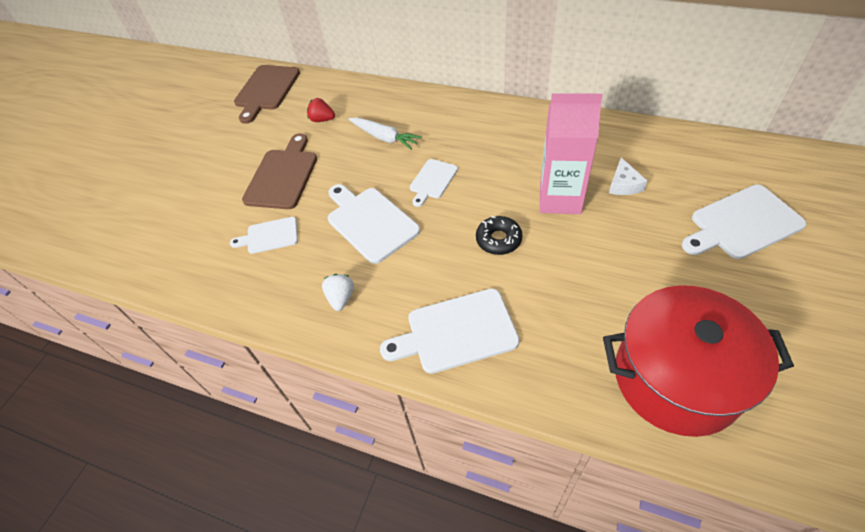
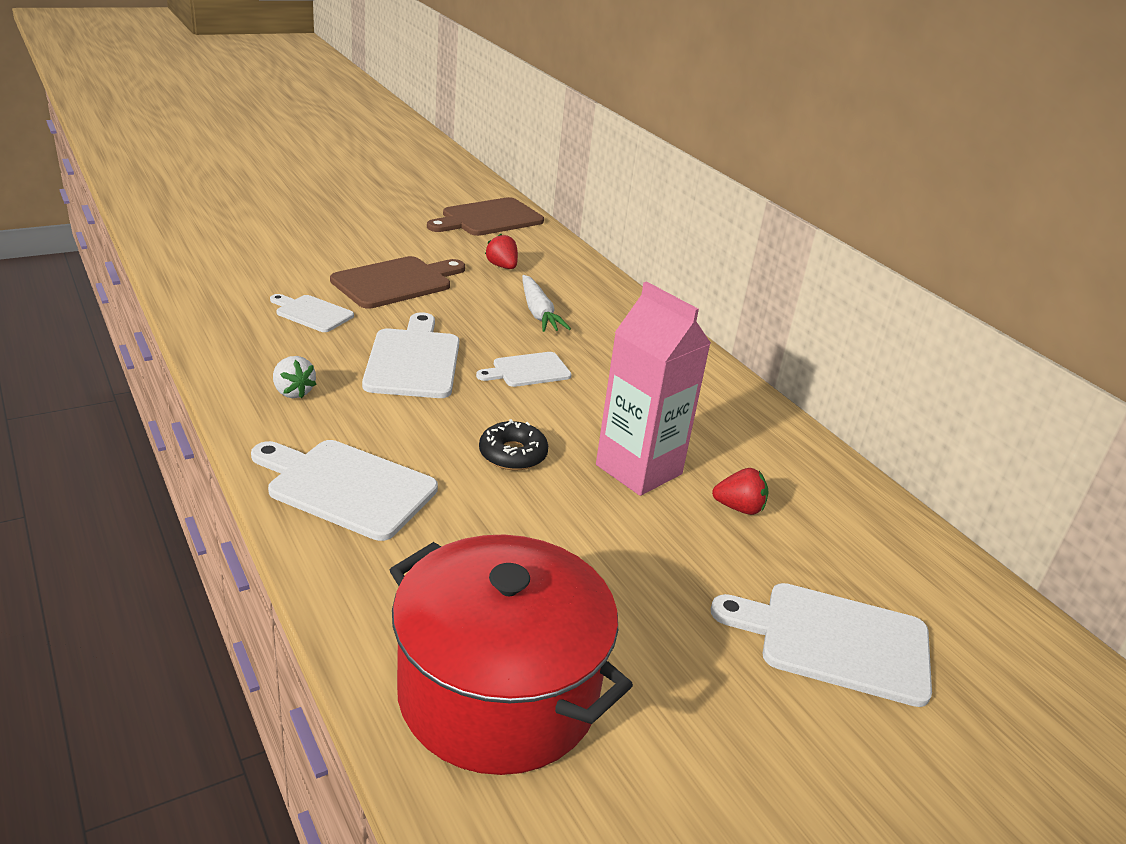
camera: 30 degrees right, 20 degrees down
white strawberry [322,274,354,311] -> white strawberry turned 105 degrees clockwise [273,356,317,398]
white cheese [609,158,648,195] -> red strawberry [712,468,769,515]

